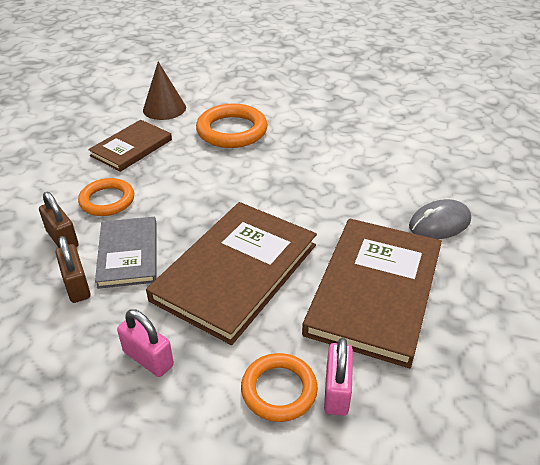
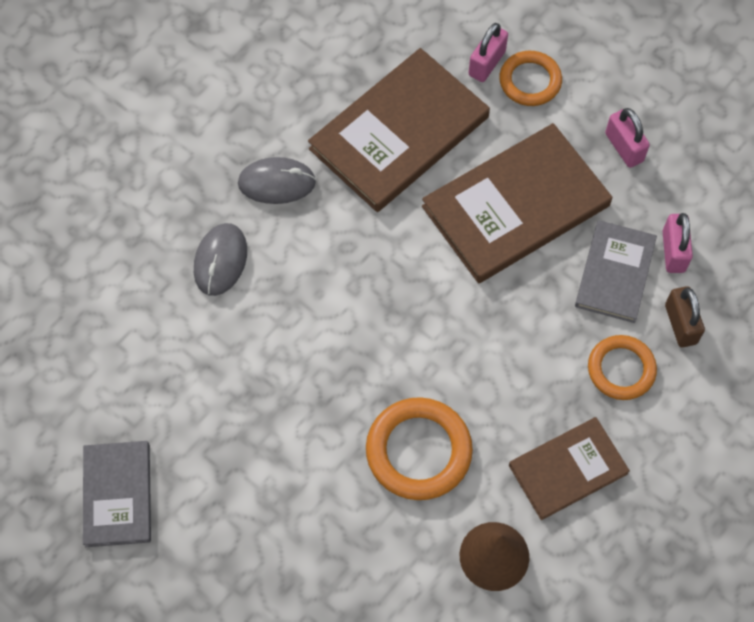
camera: 155 degrees left, 25 degrees up
brown padlock [56,236,91,303] -> pink padlock [663,213,693,273]
none -> grey book [83,441,151,547]
none -> grey mouse [194,223,247,296]

